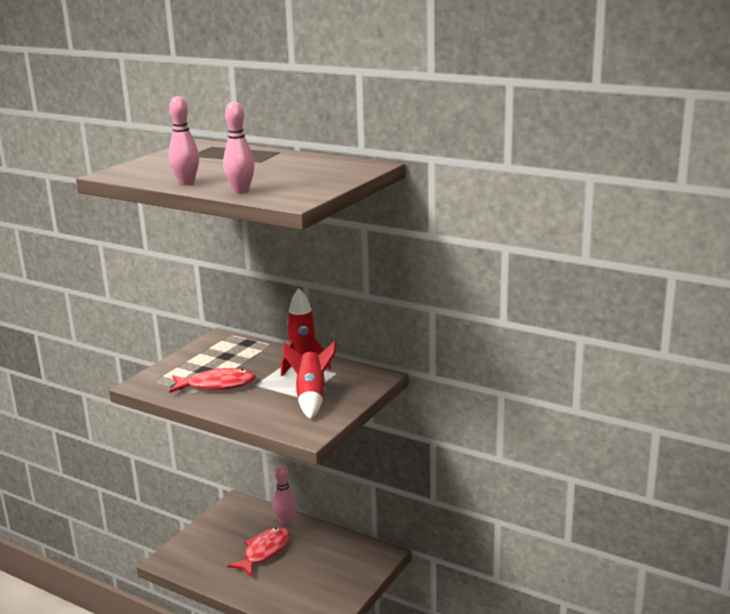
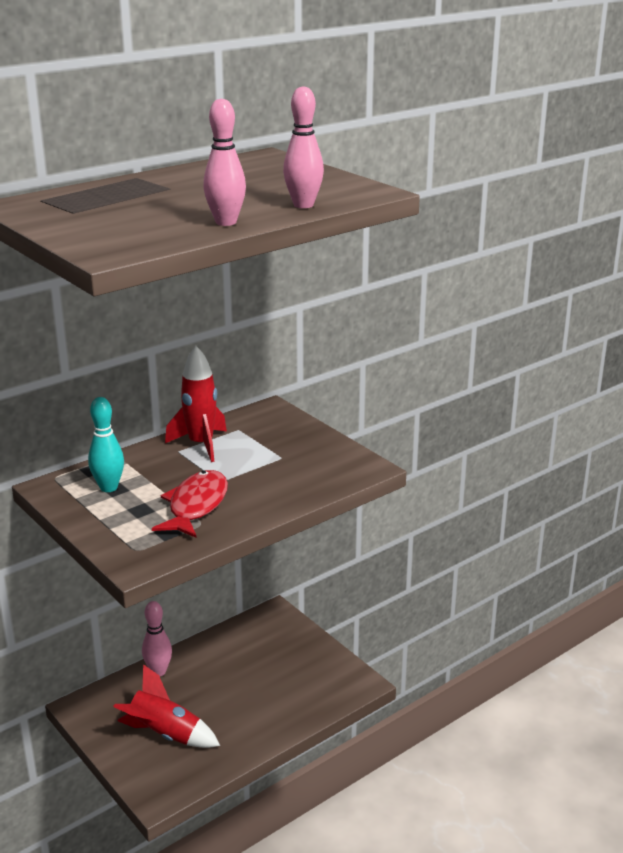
camera: 70 degrees left, 5 degrees up
red fish [227,527,290,577] -> none
red rocket [283,341,337,419] -> red rocket moved to [113,664,220,748]
none -> turquoise bowling pin [88,397,124,492]

